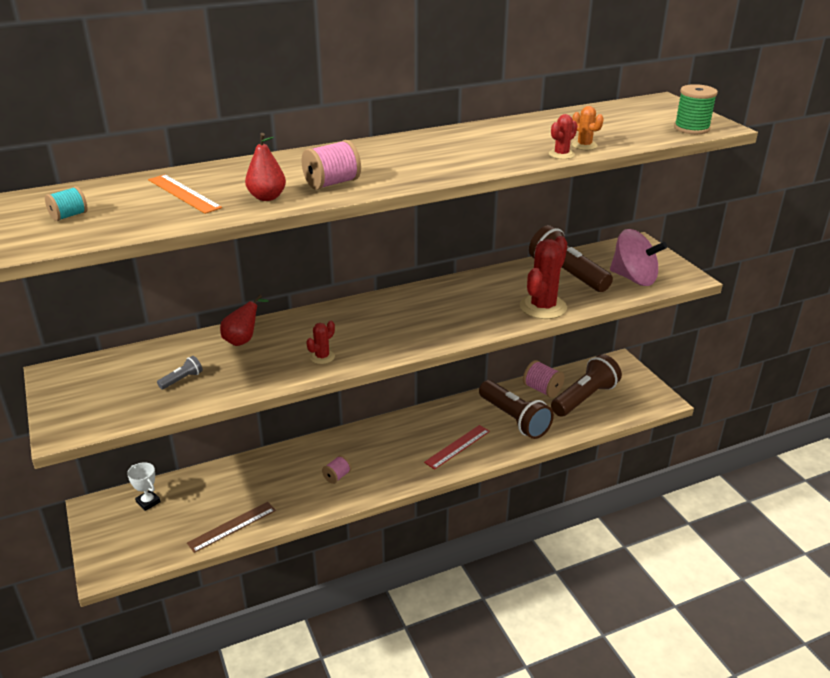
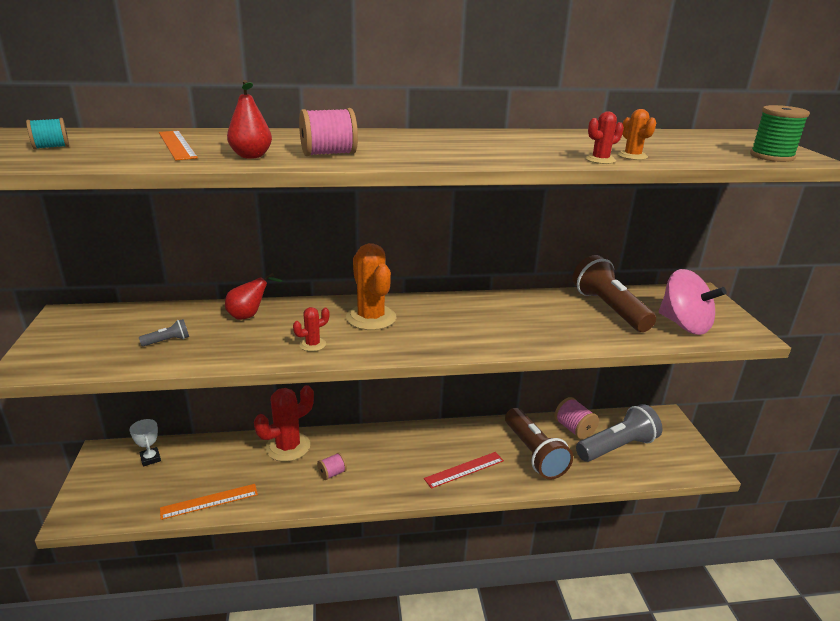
camera: 15 degrees right, 5 degrees down
brown ruler [187,502,276,553] -> orange ruler [160,484,258,520]
red cactus [520,236,567,319] -> red cactus moved to [254,385,314,462]
brown flashlight [551,354,622,417] -> grey flashlight [576,404,662,462]
none -> orange cactus [346,243,396,330]

